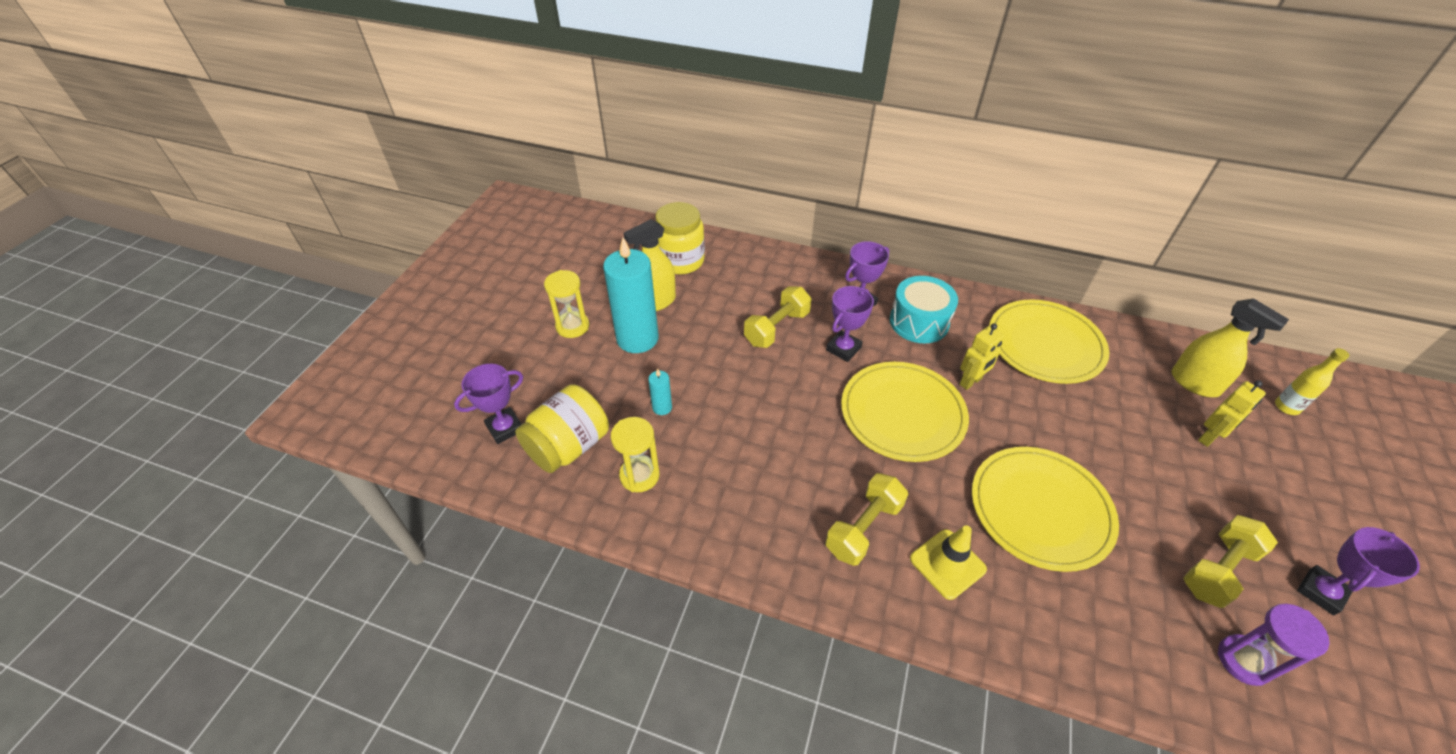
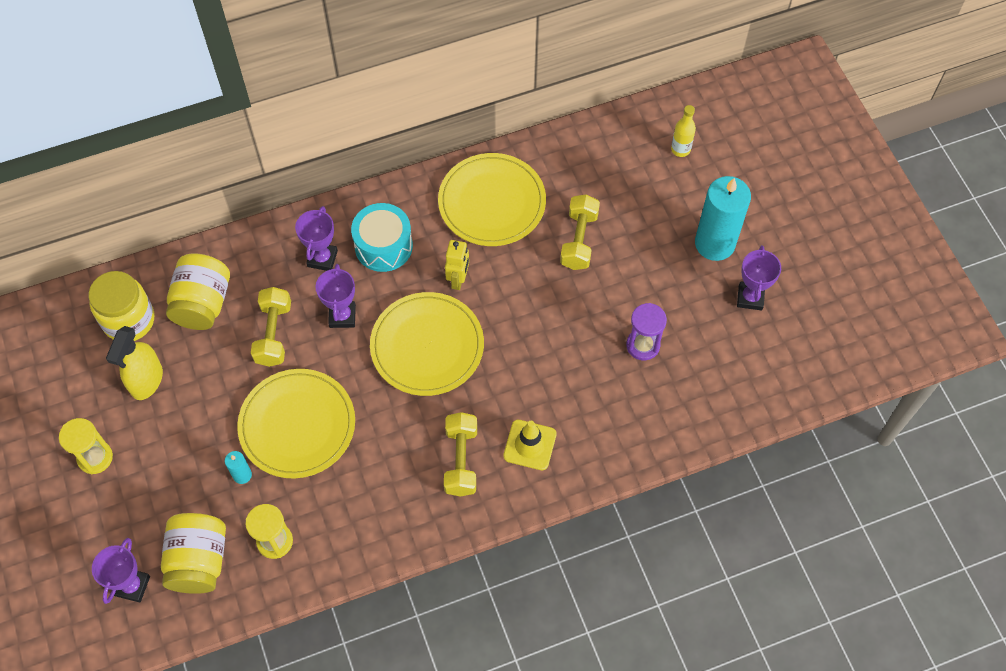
camera: 40 degrees left, 15 degrees up
turquoise candle [603,238,659,353] -> turquoise candle moved to [695,176,751,261]
yellow plate [972,447,1119,572] -> yellow plate moved to [237,369,355,478]
yellow spray bottle [1171,299,1289,397] -> none
yellow dumbbell [1183,515,1278,608] -> yellow dumbbell moved to [560,194,600,270]
yellow robot [1198,380,1266,447] -> none
purple hourglass [1218,604,1329,686] -> purple hourglass moved to [626,303,667,360]
none -> yellow jar [166,253,230,330]

